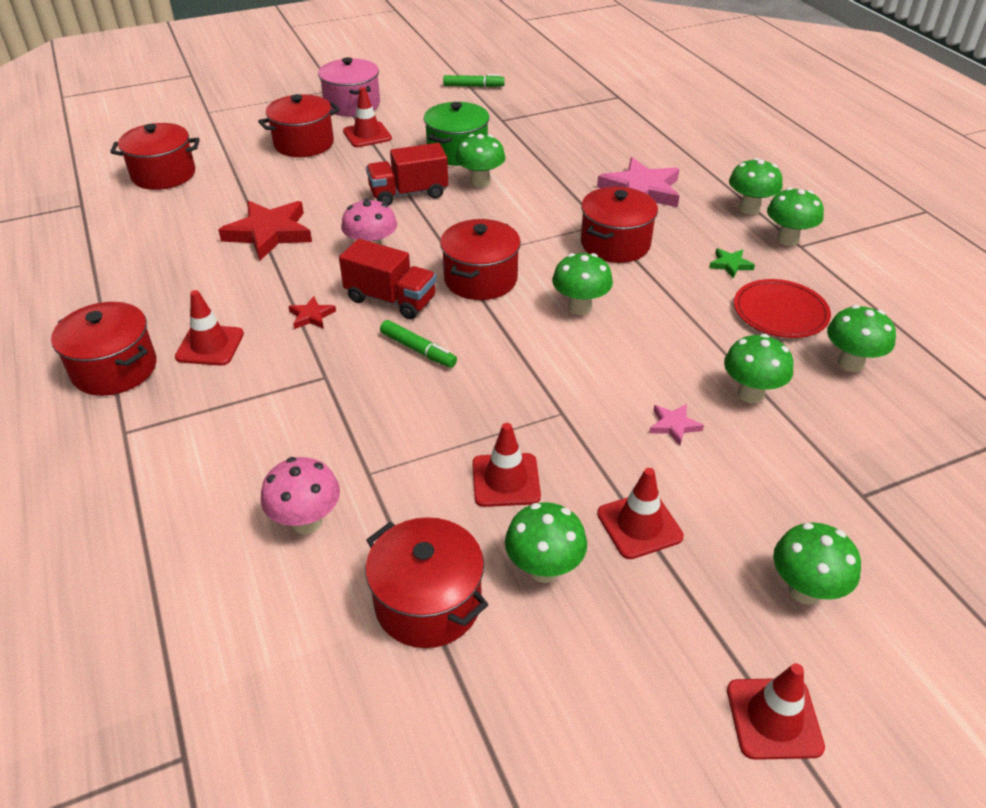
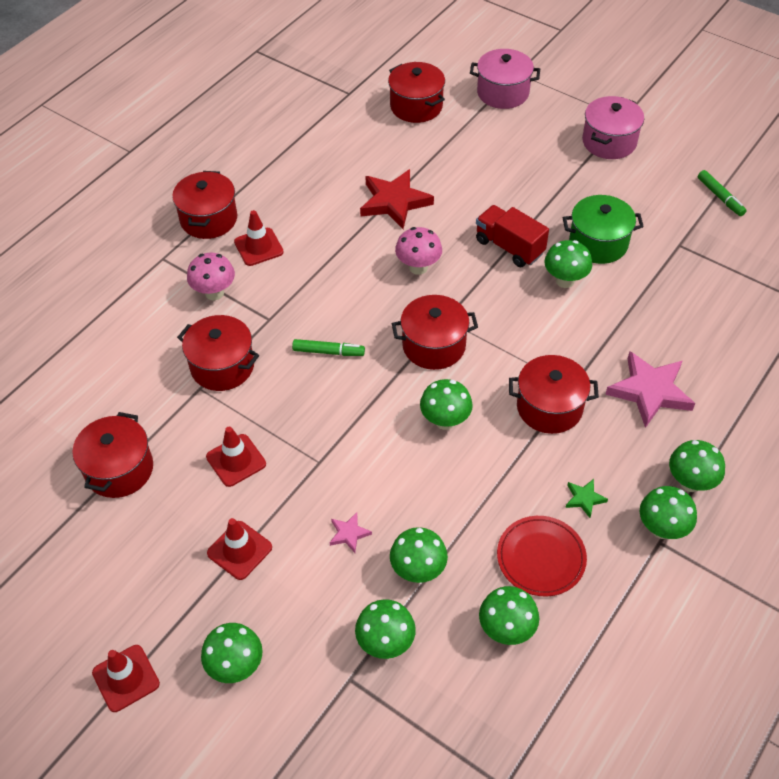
camera: 60 degrees right, 10 degrees up
red pot [258,94,340,157] -> red pot moved to [177,315,259,391]
pink mushroom [261,457,340,534] -> pink mushroom moved to [187,253,235,300]
red star [288,296,336,329] -> none
red truck [339,239,436,319] -> none
red traffic cone [343,87,392,147] -> none
green marker [380,320,457,368] -> green marker turned 90 degrees counterclockwise [292,339,365,356]
green mushroom [505,502,587,583] -> green mushroom moved to [355,599,416,659]
none -> pink pot [470,49,540,109]

